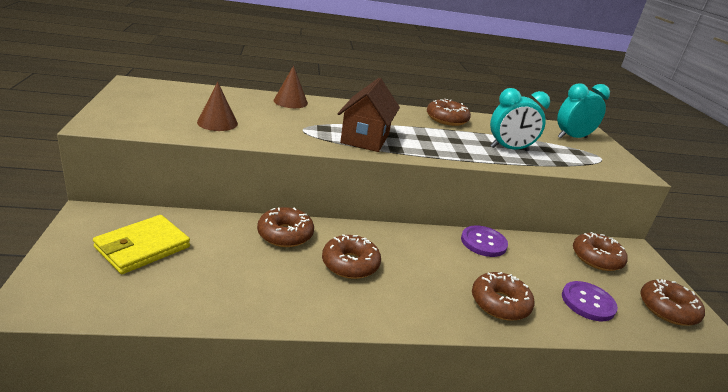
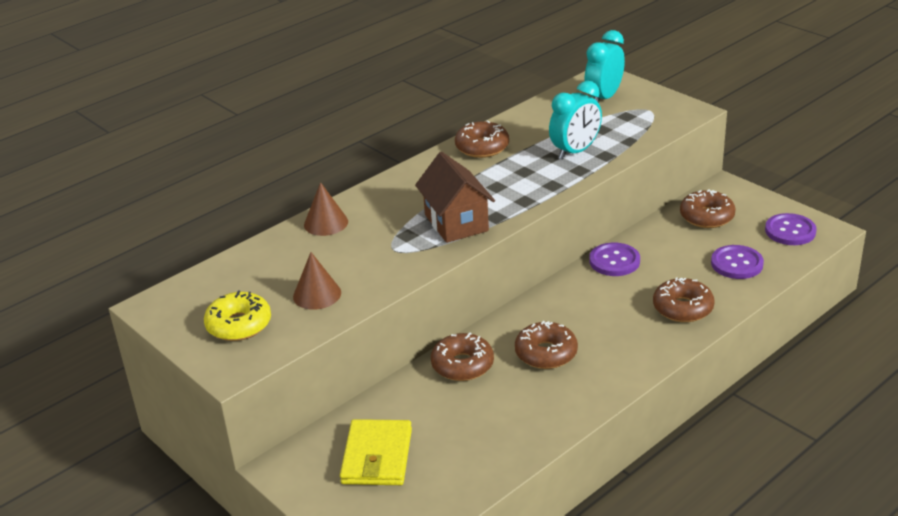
camera: 30 degrees left, 5 degrees up
brown donut [640,279,705,325] -> purple button [765,213,817,245]
none -> yellow donut [204,290,271,341]

